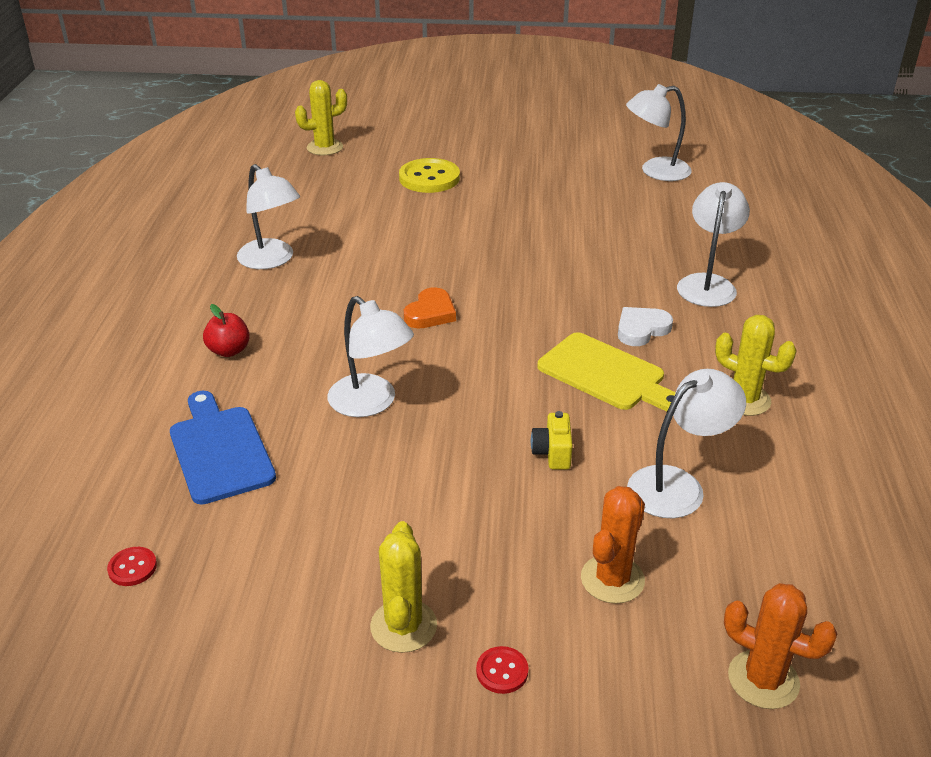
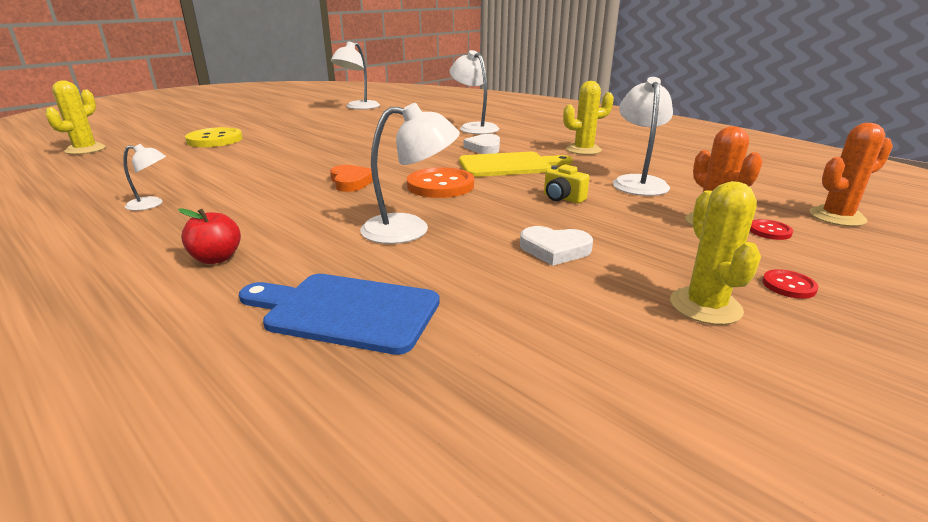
camera: 50 degrees left, 10 degrees down
red button [107,547,157,586] -> red button moved to [750,219,793,240]
white lamp [237,164,300,269] -> white lamp [123,144,166,211], size x0.55
yellow cactus [370,521,437,653] -> yellow cactus turned 45 degrees clockwise [670,181,761,325]
none -> orange button [407,167,474,198]
none -> white heart [520,226,593,266]

